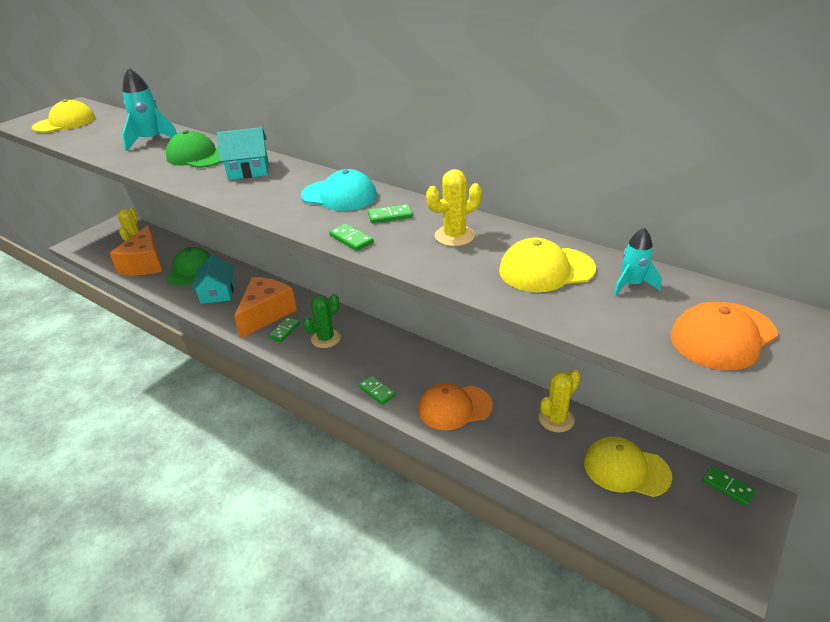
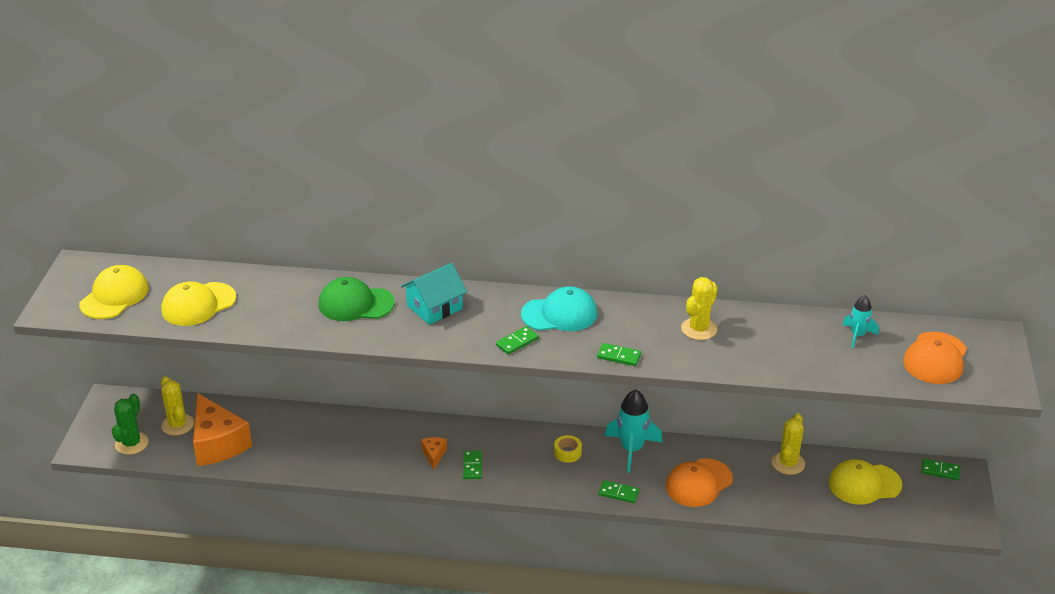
camera: 30 degrees left, 0 degrees up
turquoise rocket [122,67,177,151] -> turquoise rocket moved to [605,389,662,473]
green cap [166,247,211,286] -> none
turquoise house [191,255,234,304] -> none
orange cheese [234,277,297,339] -> orange cheese [421,437,447,470], size x0.44
green cactus [303,294,341,348] -> green cactus moved to [112,394,148,455]
green domino [368,204,413,223] -> green domino moved to [496,326,539,355]
yellow cap [499,238,596,292] -> yellow cap moved to [161,282,236,326]
none -> yellow tape [554,435,582,463]

